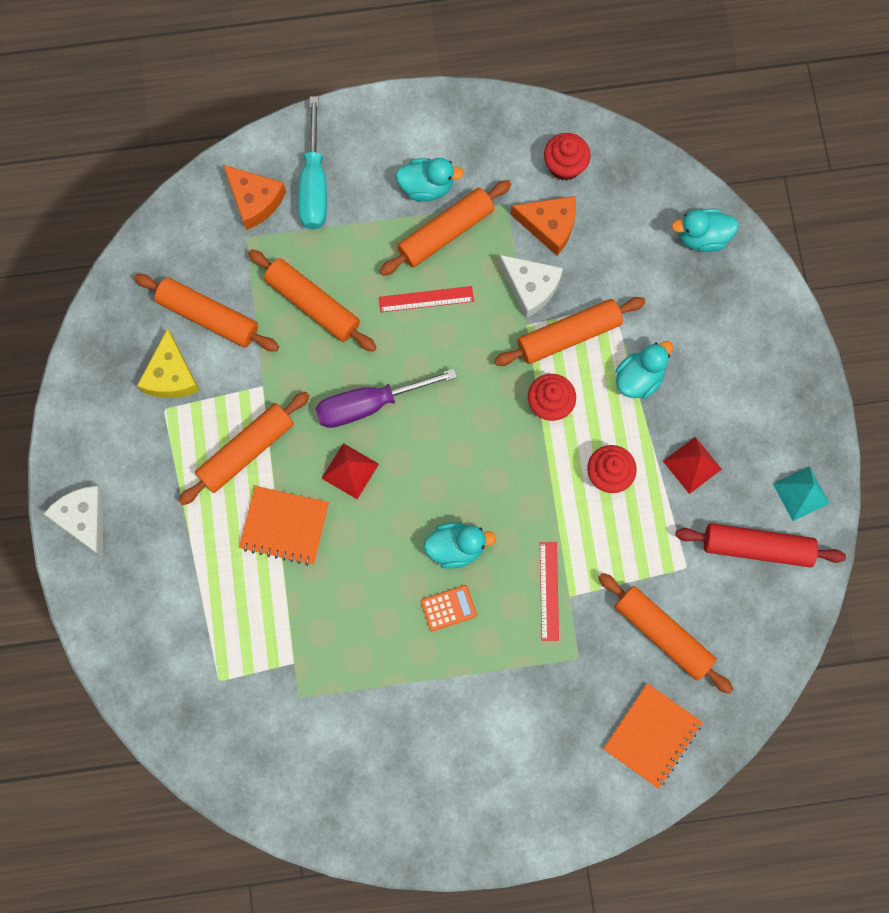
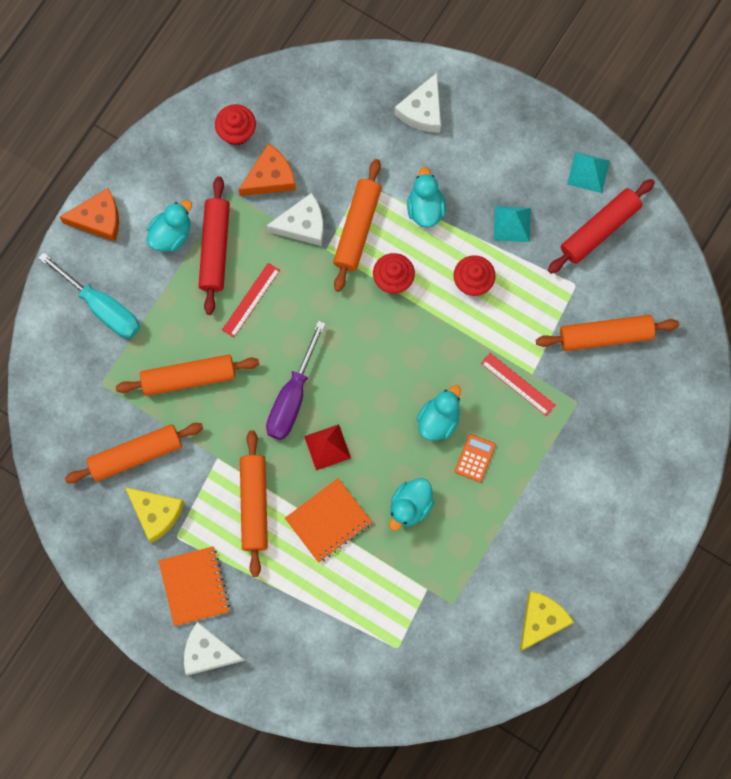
camera: 50 degrees left, 0 degrees up
orange cheese [223,165,286,230] -> orange cheese moved to [60,188,119,242]
orange rolling pin [380,180,511,276] -> red rolling pin [199,176,230,315]
orange notebook [603,683,703,789] -> orange notebook moved to [159,546,230,626]
red pyramid [663,437,722,494] -> turquoise pyramid [494,206,531,242]
turquoise duck [672,209,739,252] -> turquoise duck moved to [389,478,434,531]
none -> white cheese [395,73,441,132]
none -> yellow cheese [520,591,574,652]

